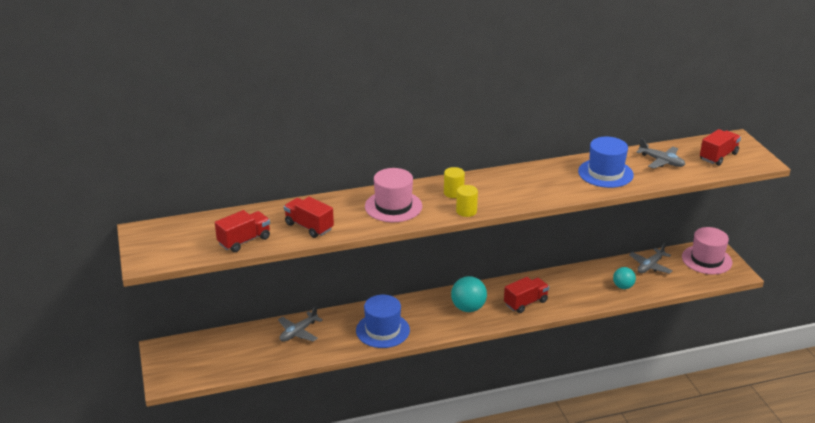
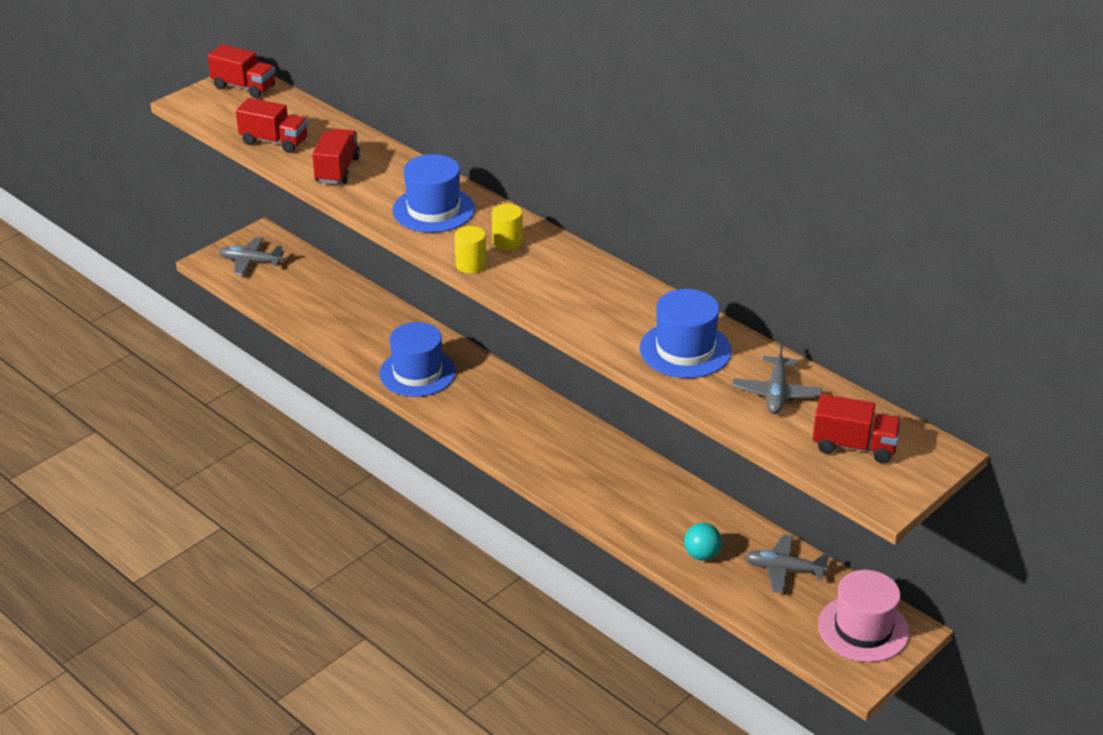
camera: 60 degrees right, 5 degrees up
grey plane [278,306,323,342] -> grey plane moved to [219,237,285,276]
pink hat [365,168,422,222] -> blue hat [392,154,475,233]
turquoise ball [451,276,487,312] -> none
red truck [504,277,549,313] -> red truck moved to [208,44,275,98]

